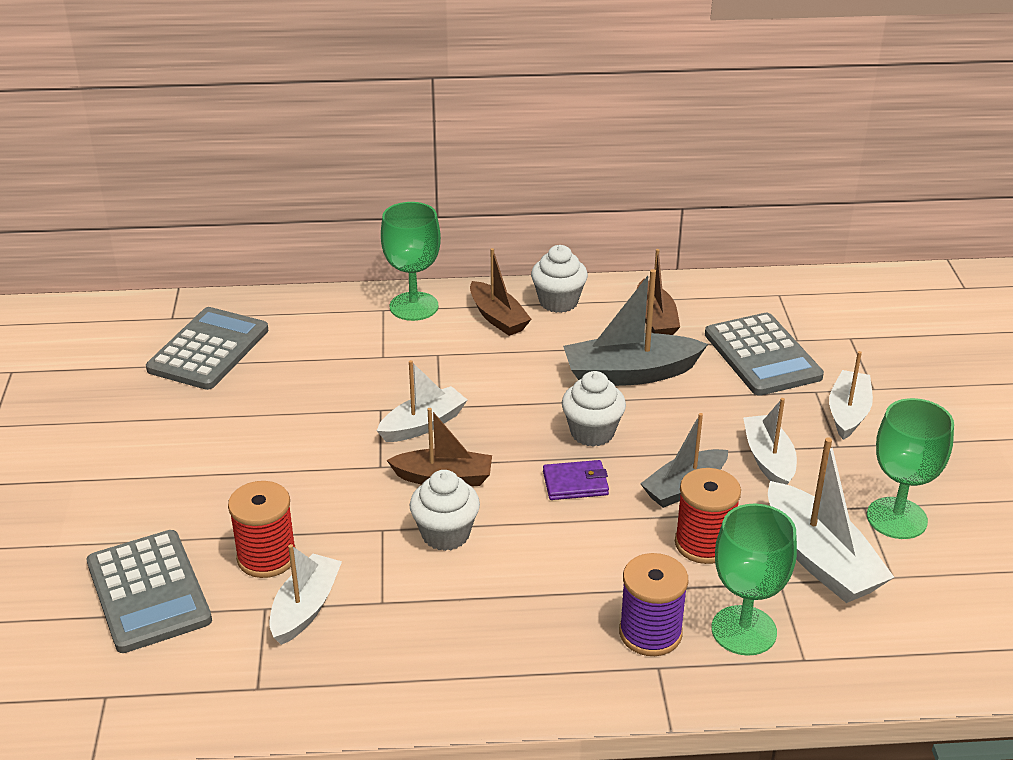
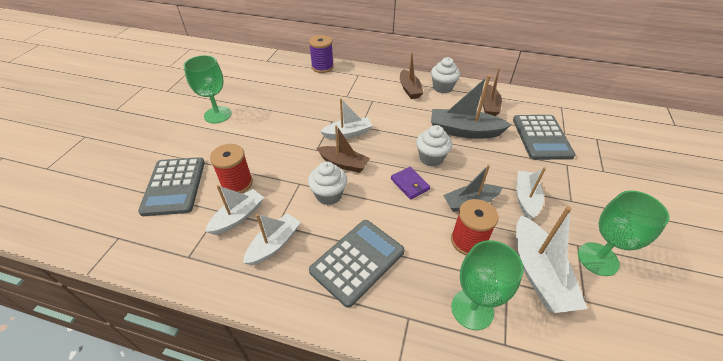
camera: 20 degrees right, 10 degrees up
grey calculator [146,307,268,390] -> grey calculator moved to [309,220,404,308]
green goblet [381,202,441,321] -> green goblet moved to [183,55,232,123]
purple wallet [543,460,609,500] -> purple wallet turned 45 degrees clockwise [391,167,430,200]
purple spool [619,553,688,656] -> purple spool moved to [309,35,334,73]
white boat [829,351,873,440] -> white boat moved to [243,213,301,265]

